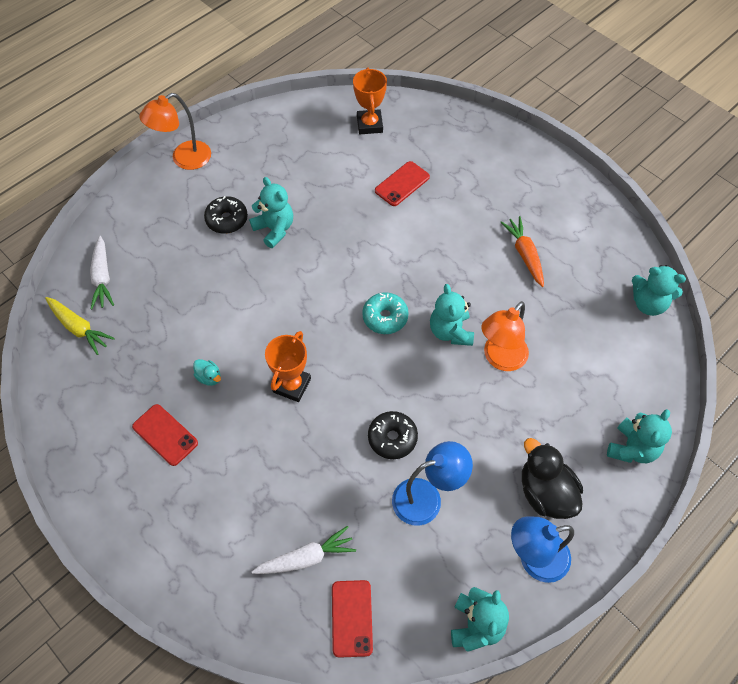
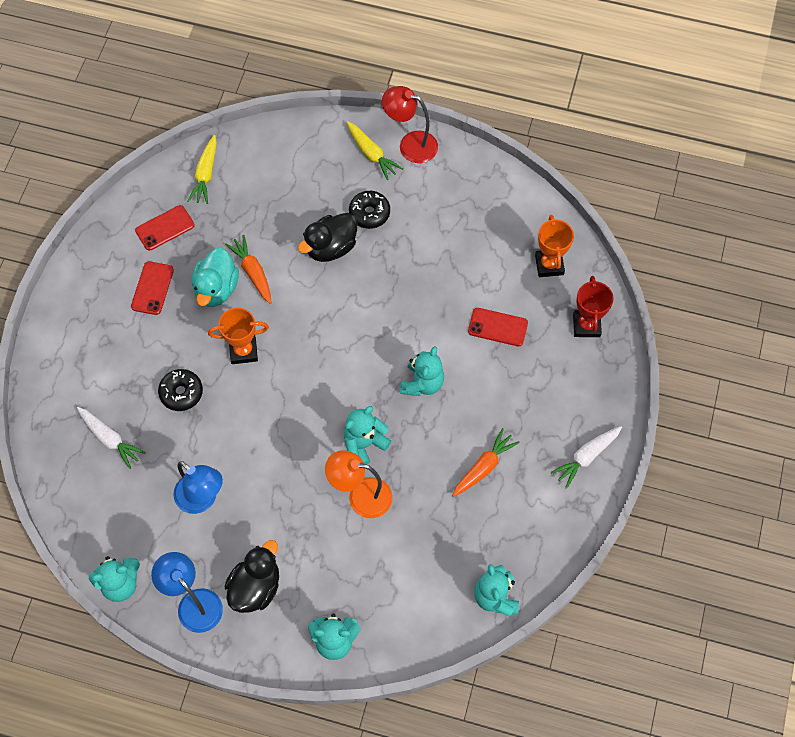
camera: 60 degrees right, 5 degrees up
white carrot [90,236,114,309] -> white carrot moved to [551,426,622,489]
orange lamp [139,93,211,170] -> red lamp [382,86,438,163]
turquoise duck [193,359,221,386] -> turquoise duck [192,248,239,307], size x2.12
turquoise teddy bear [249,177,293,248] -> turquoise teddy bear moved to [400,346,444,396]
red phone [332,580,373,658] -> red phone moved to [135,205,195,251]
orange trophy [353,68,387,134] -> orange trophy turned 60 degrees counterclockwise [535,215,574,277]
turquoise donut [362,292,409,334] -> none
black donut [368,411,418,459] -> black donut moved to [158,369,203,411]
none -> orange carrot [225,235,272,304]
none -> black duck [298,213,357,262]
none -> yellow carrot [347,121,403,180]
none -> red trophy [573,276,614,337]

